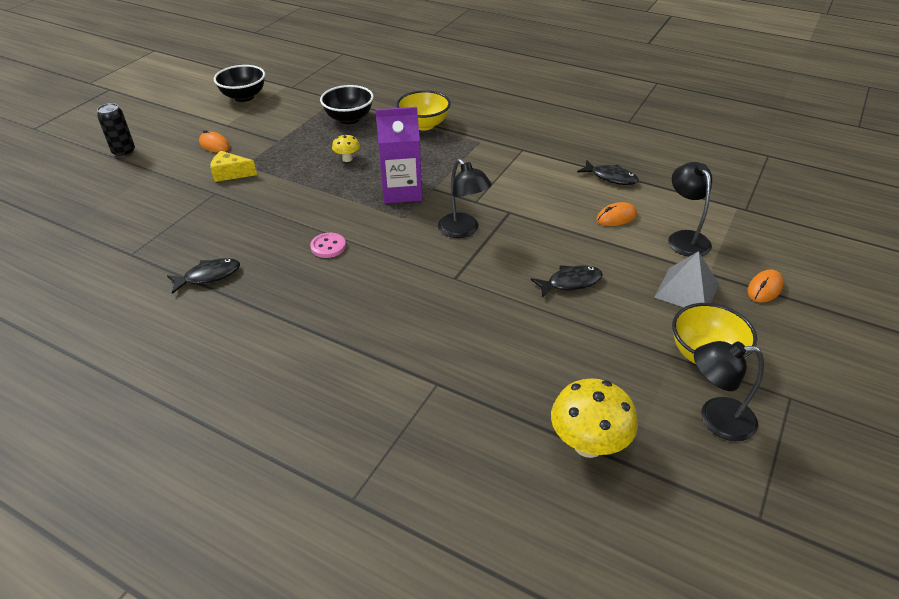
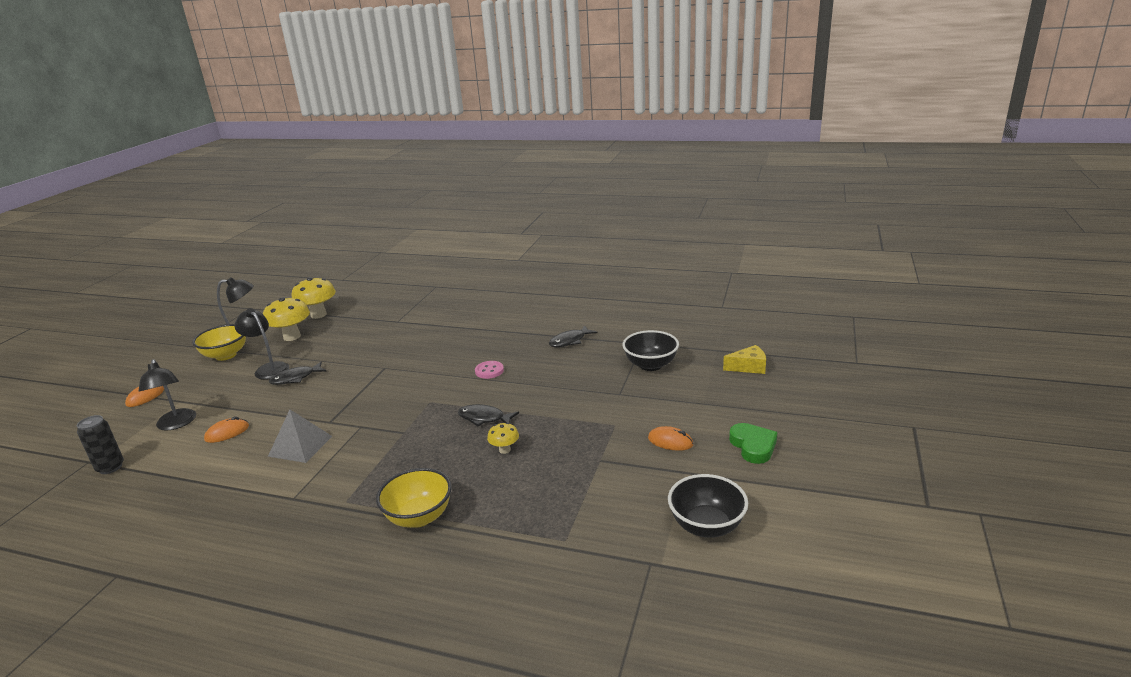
camera: 170 degrees right, 15 degrees down
black can [97,103,135,157] -> black can moved to [77,415,124,474]
yellow cheese [210,151,257,182] -> yellow cheese moved to [723,345,766,374]
black bowl [320,85,374,124] -> black bowl moved to [622,330,679,371]
purple carton [376,107,423,203] -> none
black lamp [438,159,492,238] -> black lamp moved to [235,308,289,380]
black fish [577,160,639,185] -> black fish moved to [458,404,519,426]
grey pyramid [654,251,719,307] -> grey pyramid moved to [268,410,332,463]
none -> yellow mushroom [263,297,310,341]
none -> green heart [729,423,777,464]

